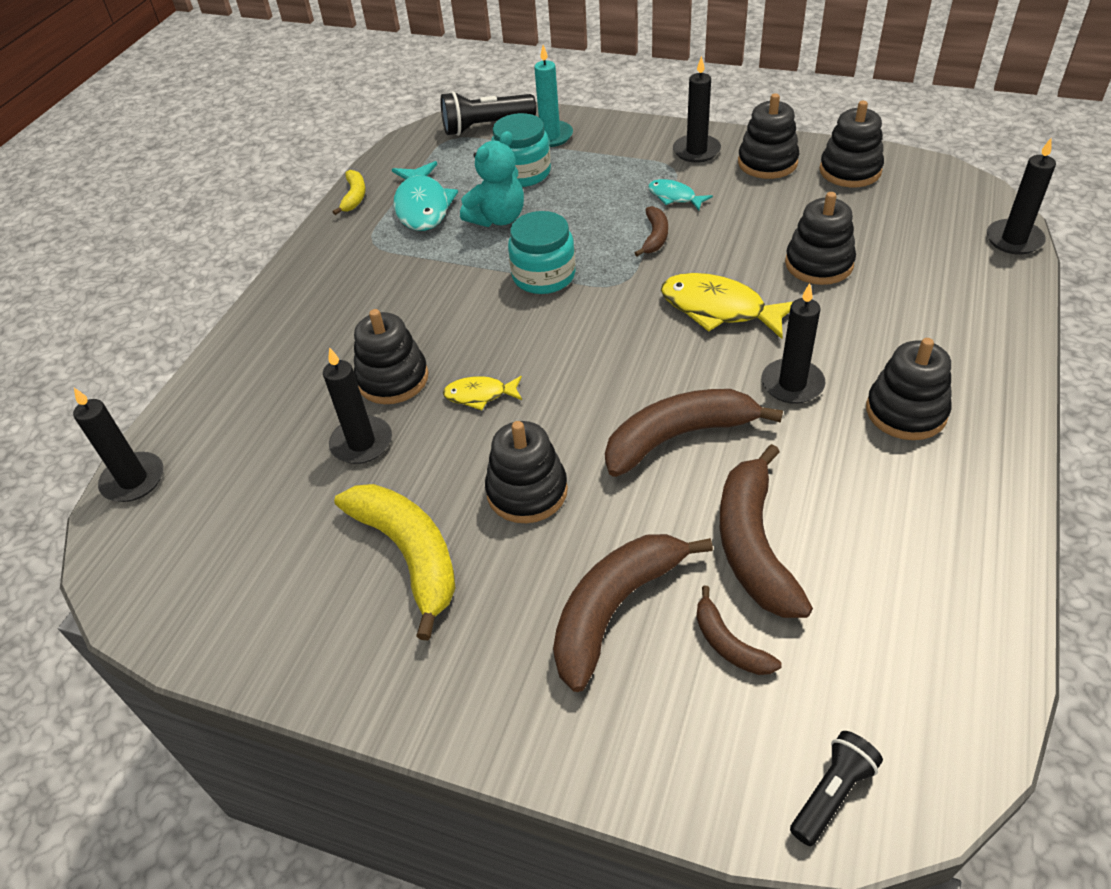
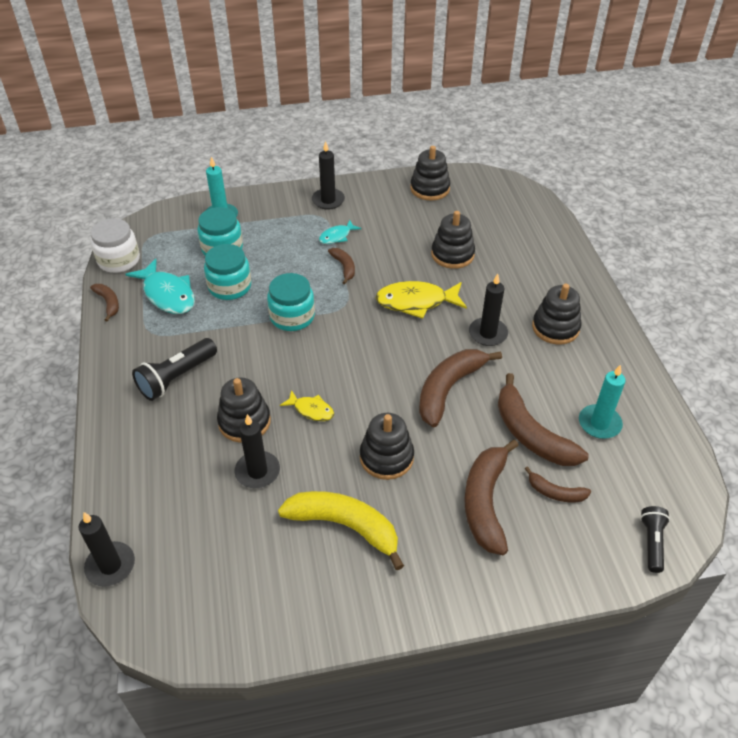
camera: 35 degrees left, 0 degrees up
yellow banana [333,170,366,215] -> brown banana [90,284,119,322]
black flashlight [441,91,536,136] -> black flashlight moved to [132,338,217,401]
yellow fish [443,376,522,410] -> yellow fish turned 120 degrees counterclockwise [280,390,334,421]
turquoise teddy bear [460,131,524,227] -> turquoise jar [204,244,251,300]
turquoise fish [648,179,713,210] -> turquoise fish turned 45 degrees counterclockwise [319,220,361,244]
black stacking toy [738,93,799,179] -> none
black candle [987,138,1056,255] -> none
none -> white jar [91,218,140,273]
none -> turquoise candle [579,364,626,439]

